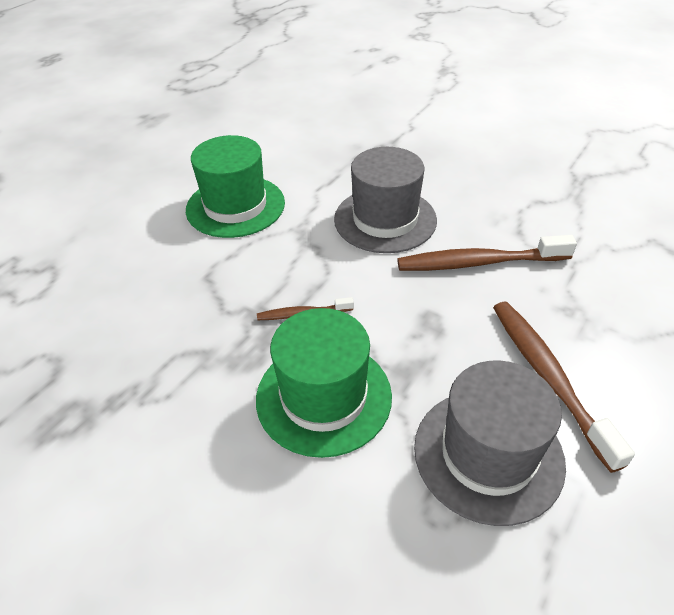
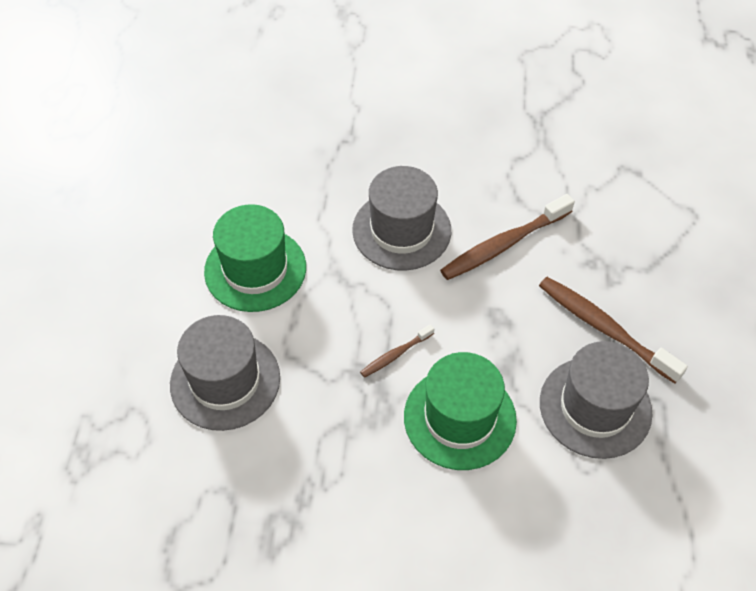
camera: 30 degrees left, 10 degrees up
none -> grey hat [170,315,280,431]

